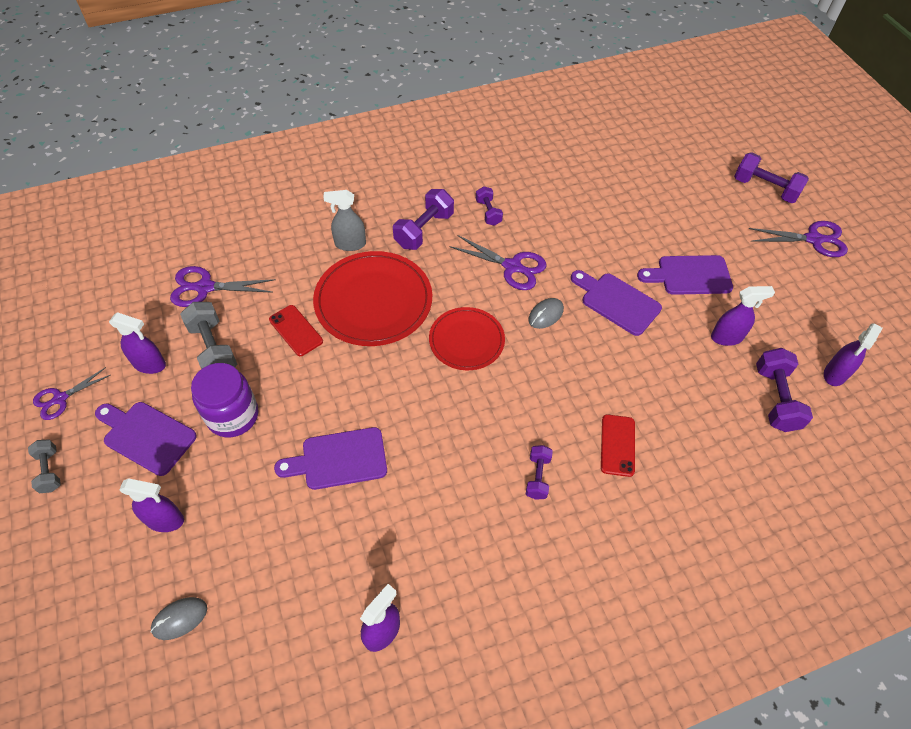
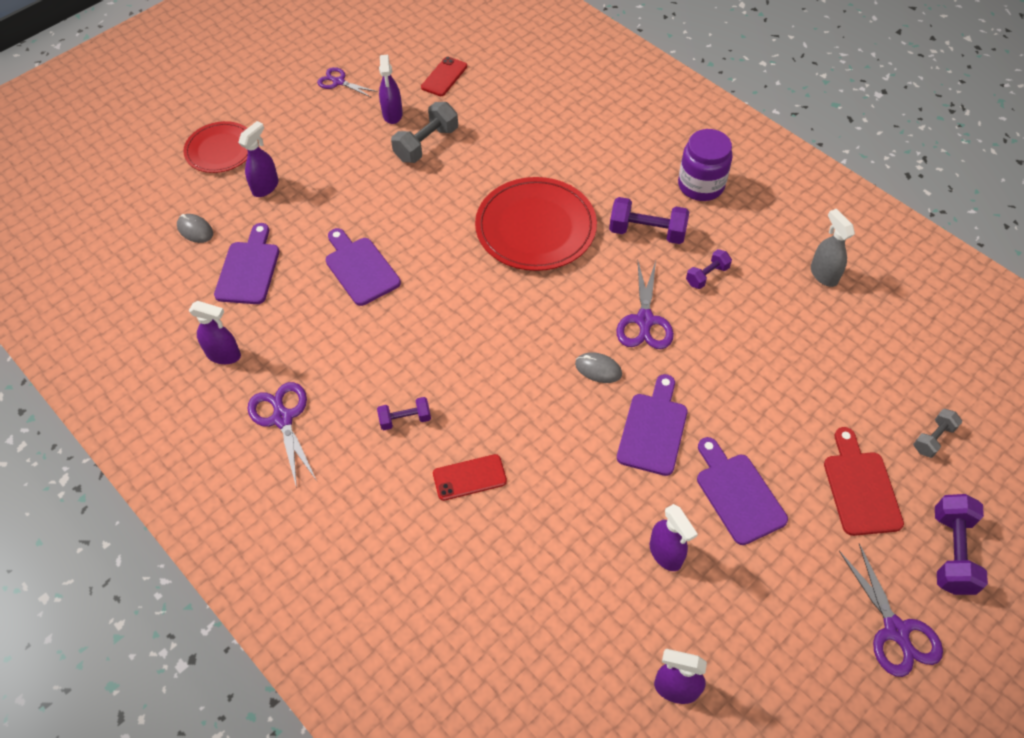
camera: 70 degrees right, 0 degrees up
grey dumbbell [28,439,61,493] -> grey dumbbell moved to [913,409,962,458]
purple cutting board [95,402,197,476] -> purple cutting board moved to [214,223,279,304]
purple spray bottle [119,478,184,532] -> purple spray bottle turned 135 degrees counterclockwise [238,121,279,197]
purple scissors [170,266,276,307] -> purple scissors moved to [247,382,317,488]
purple jar [191,363,258,437] -> purple jar moved to [678,129,733,201]
red phone [269,305,323,356] -> red phone moved to [421,57,467,96]
grey spray bottle [323,190,366,251] -> grey spray bottle moved to [811,209,855,287]
red plate [429,307,505,370] -> red plate moved to [183,121,248,173]
purple dumbbell [756,348,813,432] -> none
none -> red cutting board [824,427,904,536]

